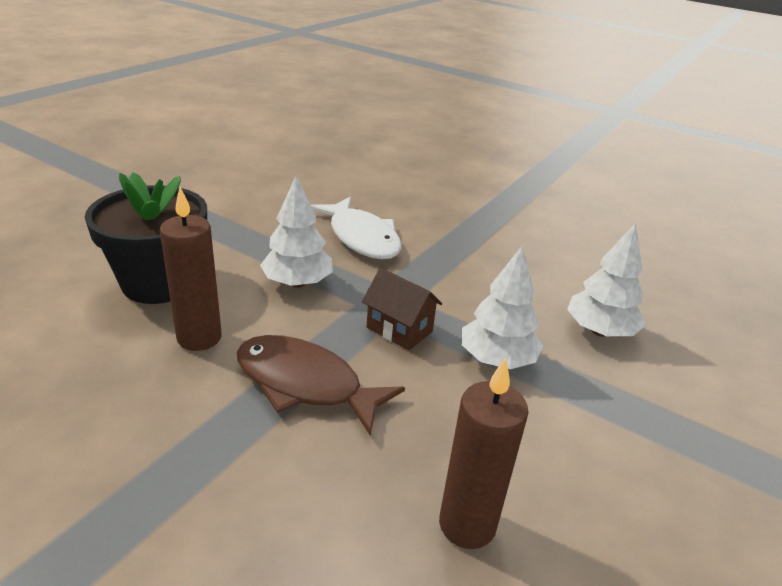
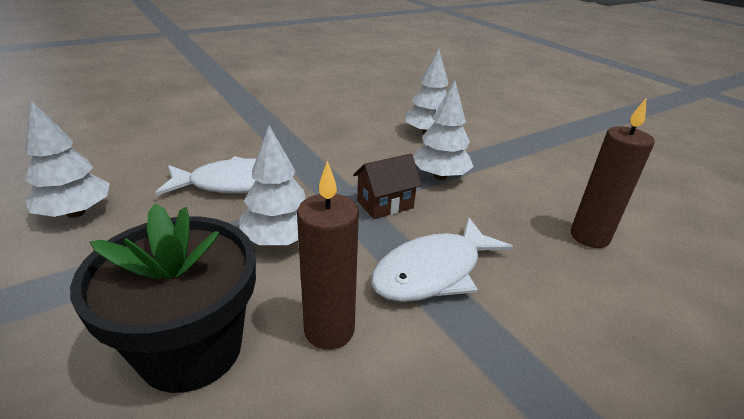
camera: 65 degrees left, 0 degrees up
brown fish [237,335,405,436] -> white fish [371,217,514,302]
none -> white tree [25,99,110,218]

